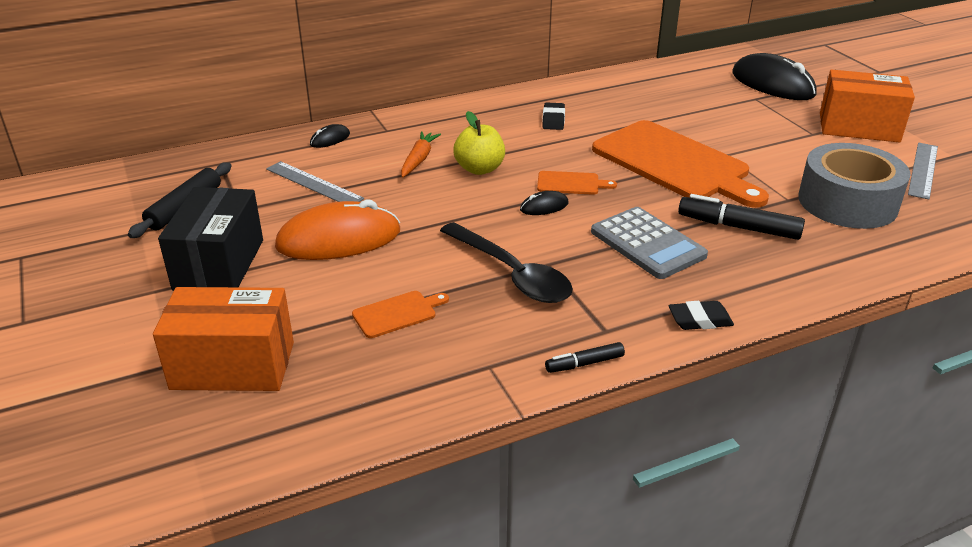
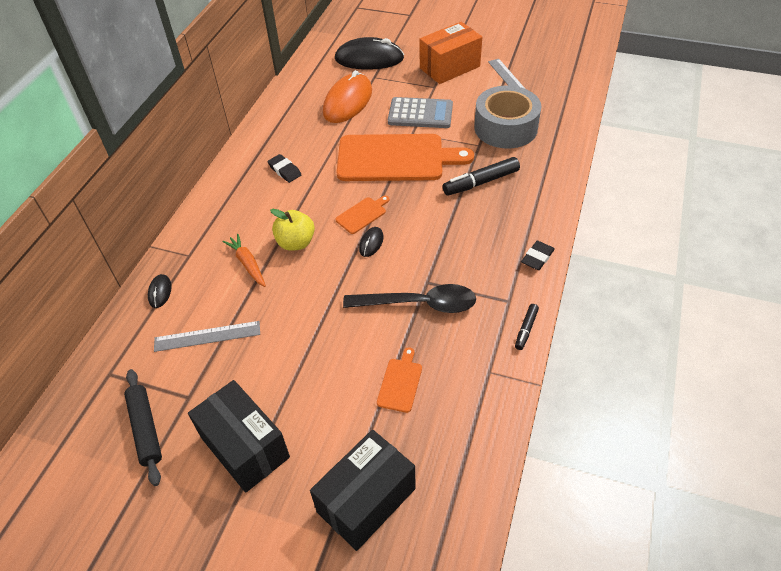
camera: 45 degrees left, 15 degrees up
orange box [153,287,294,391] -> black box [310,430,416,551]
orange mouse [275,199,400,260] -> orange mouse moved to [323,70,372,123]
grey calculator [591,207,708,279] -> grey calculator moved to [388,97,453,128]

